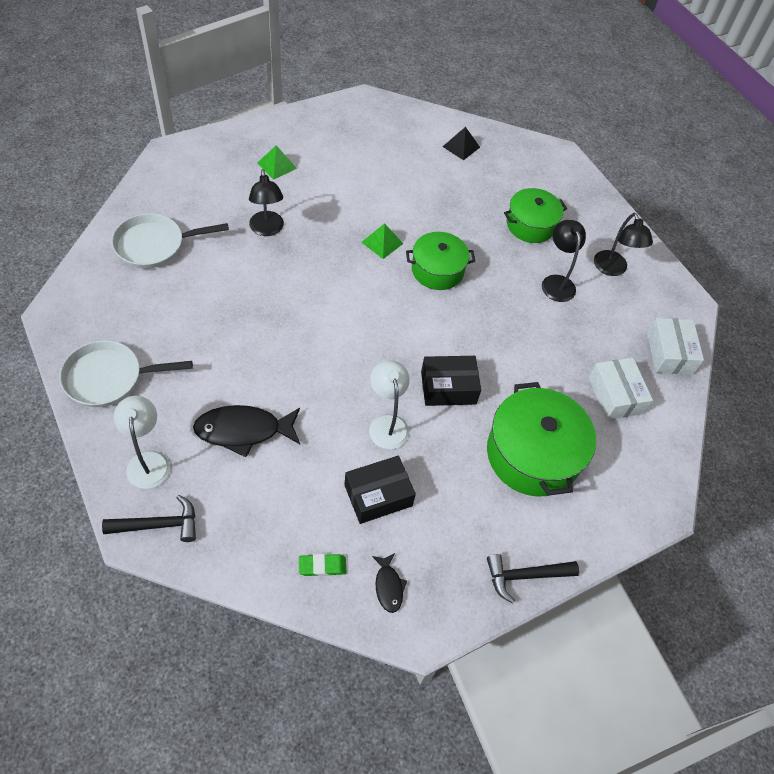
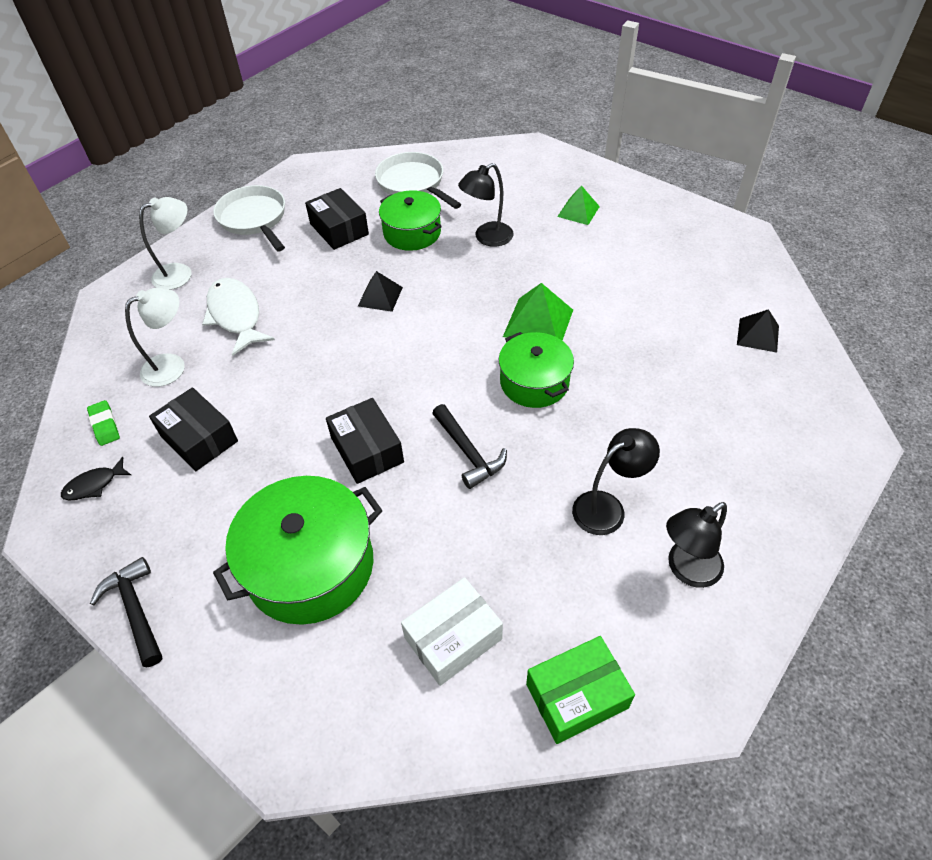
camera: 75 degrees right, 5 degrees down
black hammer [102,495,196,542] -> black hammer moved to [432,404,507,489]
black fish [193,405,300,457] -> white fish [202,278,275,356]
green pyramid [361,223,404,259] -> green pyramid [503,283,573,341], size x1.53
white lamp [369,360,410,449] -> white lamp moved to [125,288,185,387]
green pot [504,188,567,243] -> green pot moved to [379,190,442,251]
white box [647,318,704,374] -> green box [526,636,635,744]
none -> black box [305,188,369,250]
none -> black pyramid [358,271,403,312]

